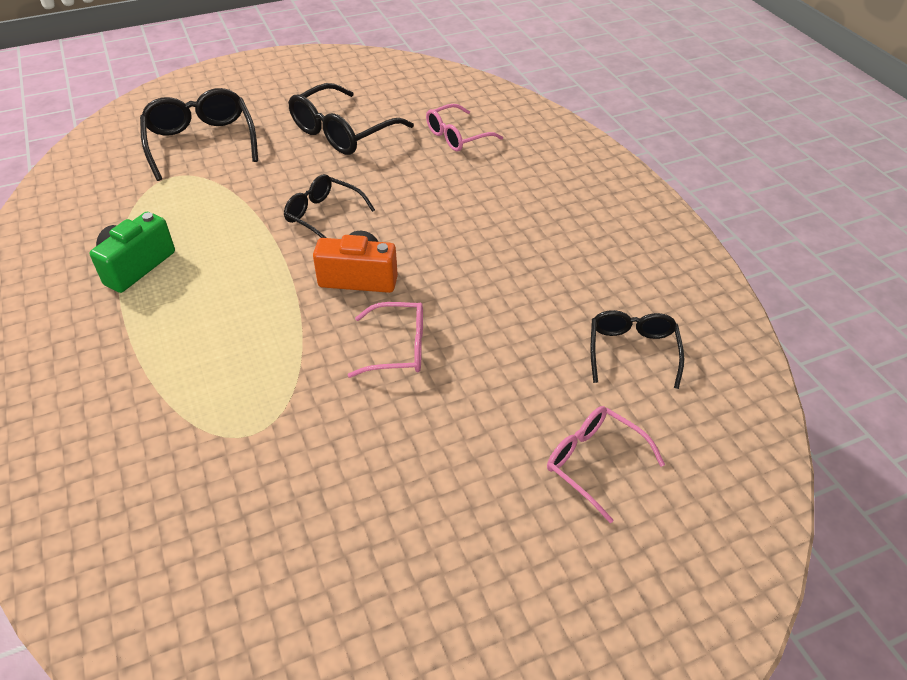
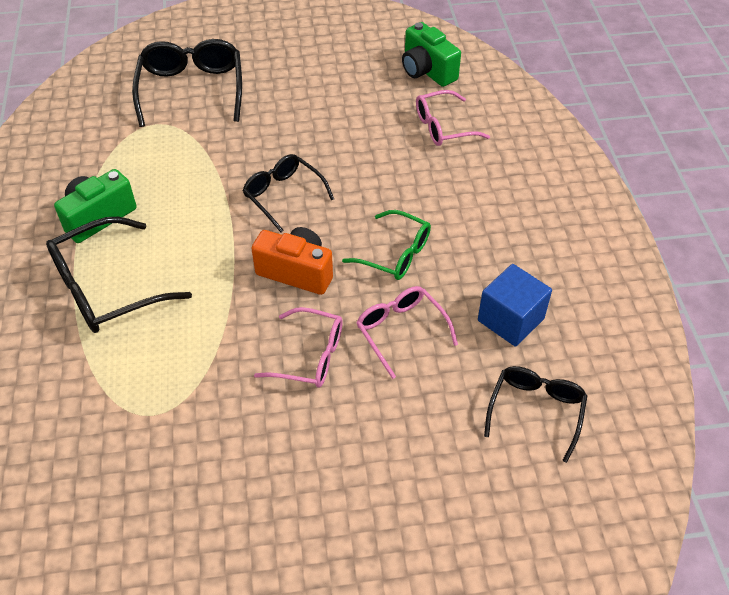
camera: 15 degrees right, 5 degrees up
black glasses [288,83,414,155] -> black glasses moved to [46,217,192,333]
pink glasses [547,406,665,523] -> pink glasses moved to [356,286,458,379]
none -> green glasses [342,210,431,280]
none -> green camera [402,22,461,87]
none -> blue cube [478,264,552,347]

